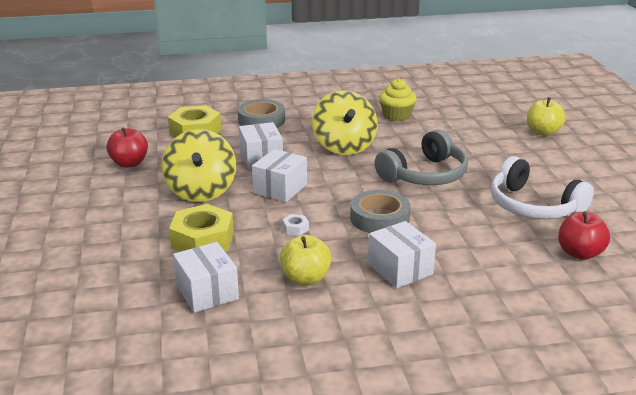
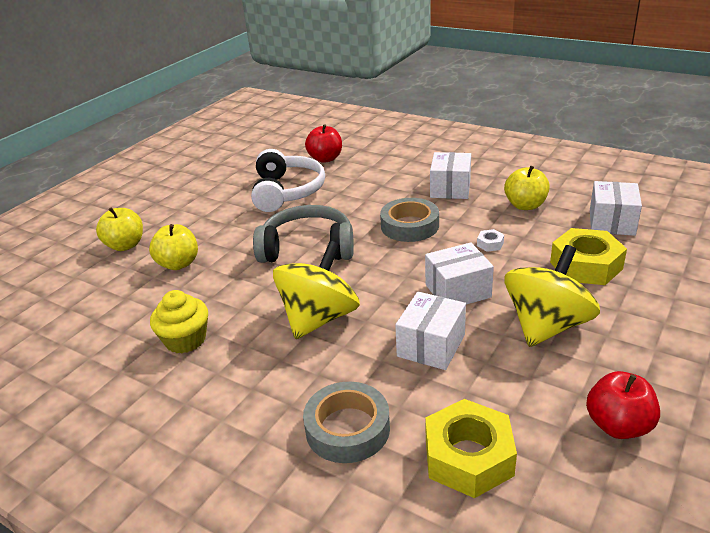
camera: 135 degrees left, 5 degrees up
none -> yellow apple [149,224,198,270]

